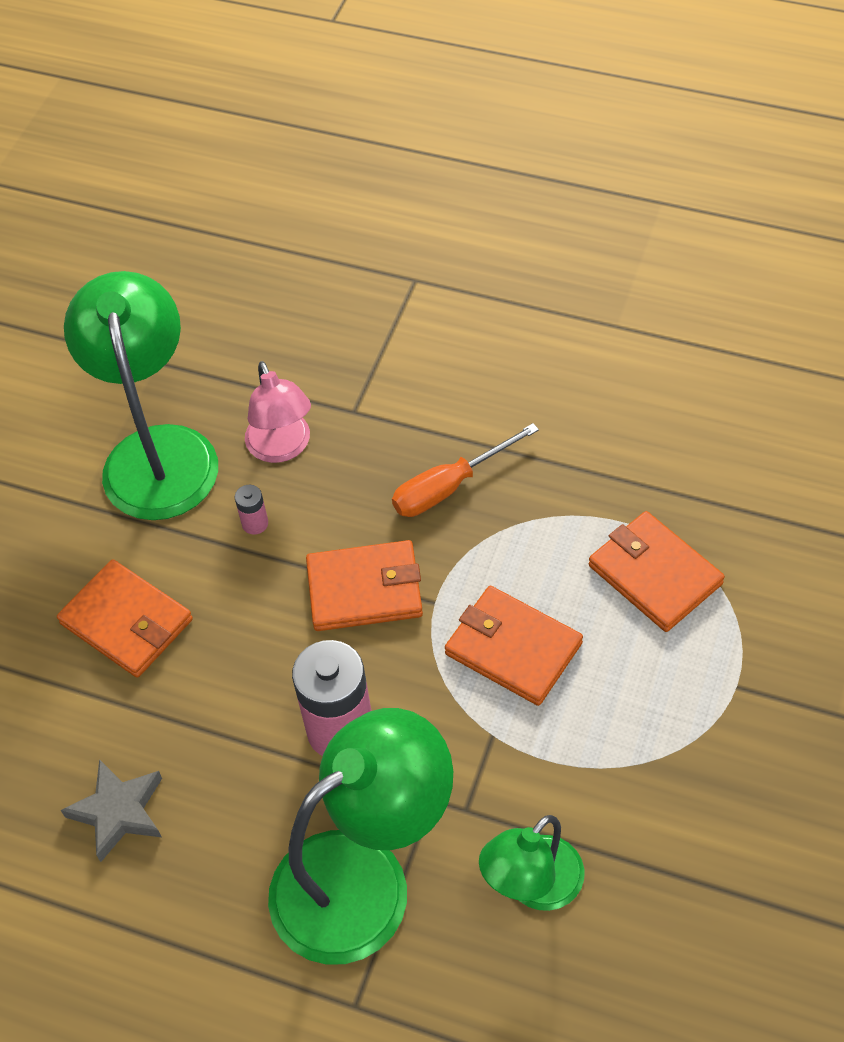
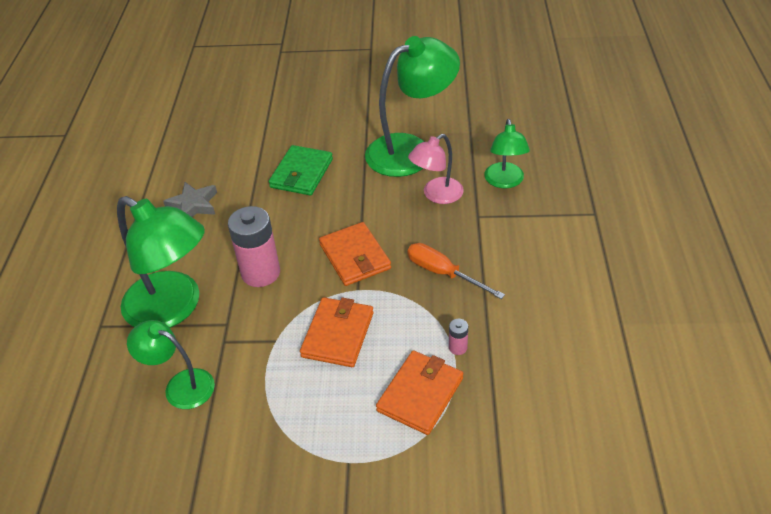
camera: 70 degrees right, 10 degrees down
orange wallet [57,559,193,678] -> green wallet [269,145,333,195]
pink battery [235,485,268,535] -> pink battery moved to [449,319,468,355]
none -> green lamp [484,119,530,188]

